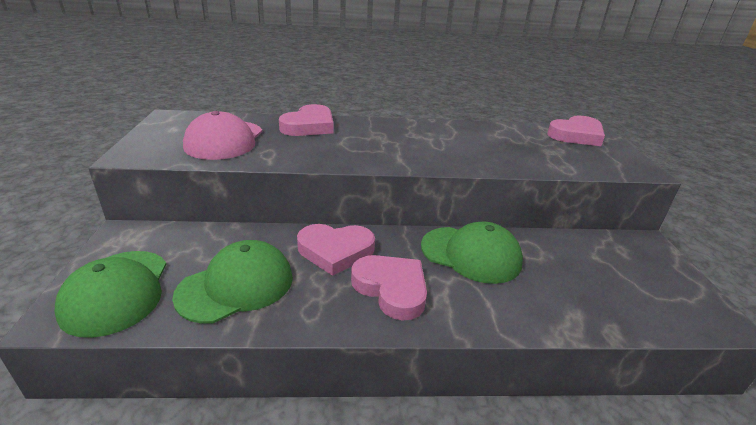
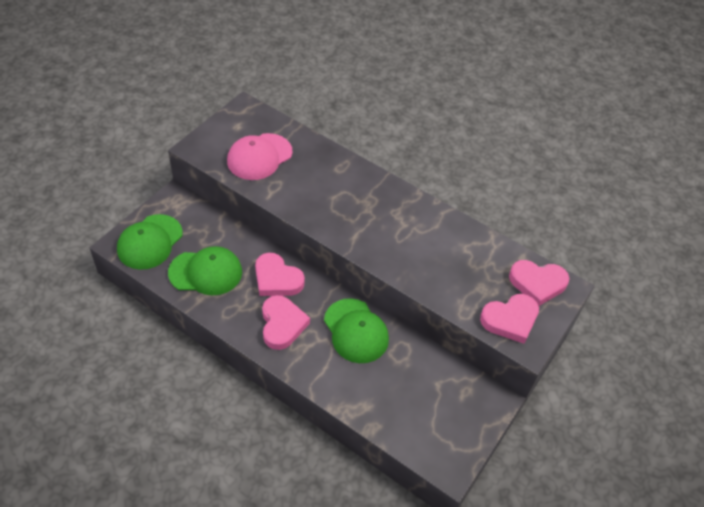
camera: 35 degrees right, 20 degrees up
pink heart [279,104,333,136] -> pink heart moved to [480,294,539,344]

